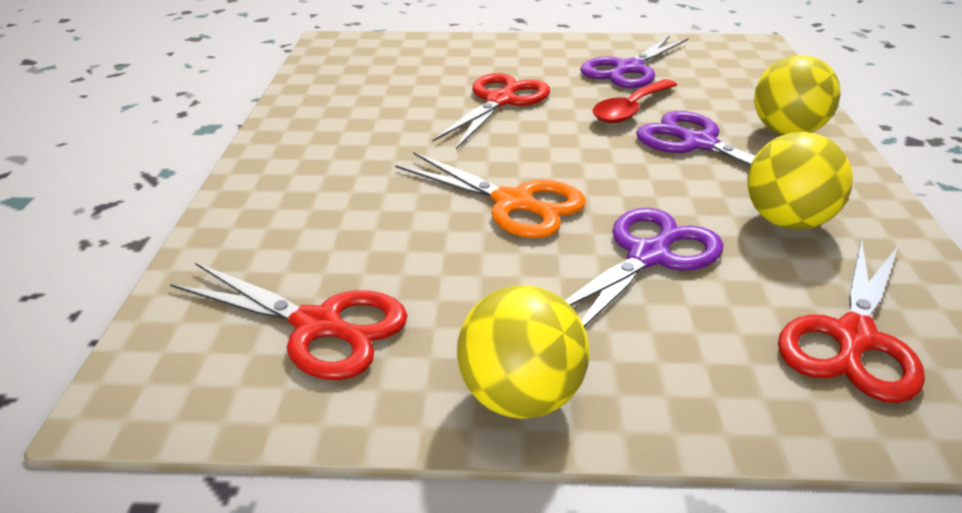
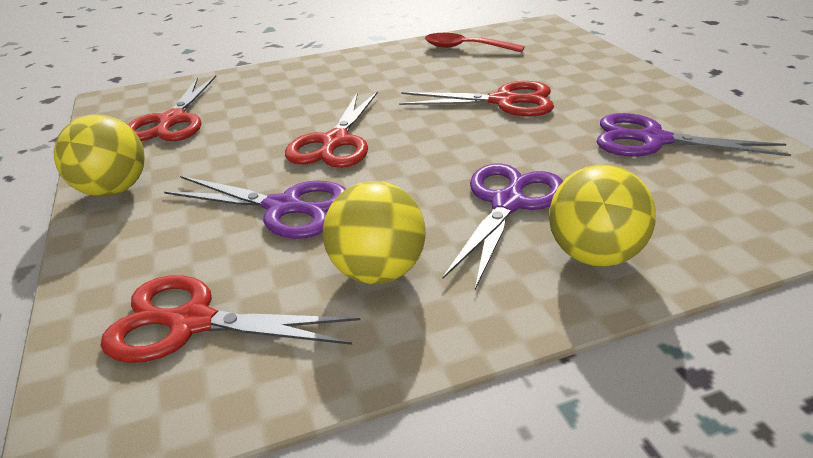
camera: 70 degrees right, 0 degrees up
orange scissors [395,152,586,238] -> red scissors [285,91,378,168]
red spoon [593,79,677,123] -> red spoon moved to [425,33,525,53]

